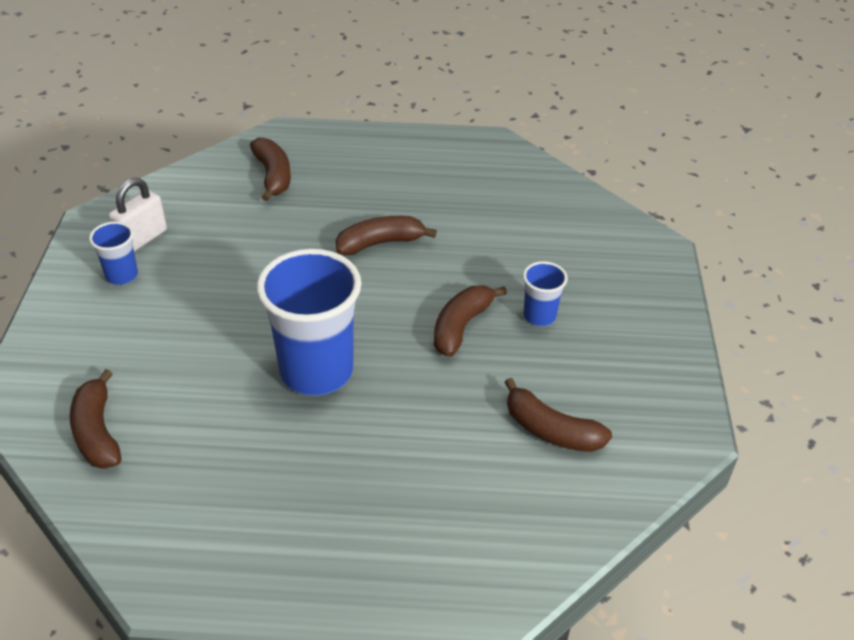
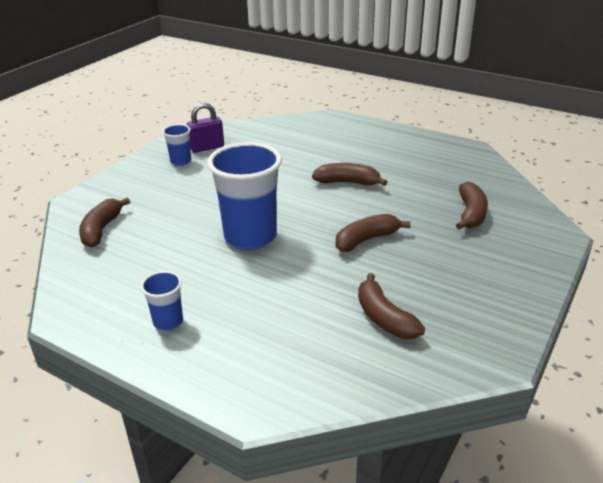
camera: 30 degrees right, 10 degrees down
white padlock [109,178,167,252] -> purple padlock [187,103,224,153]
brown banana [250,138,291,201] -> brown banana moved to [456,182,488,230]
blue cup [523,261,568,326] -> blue cup moved to [141,271,183,331]

